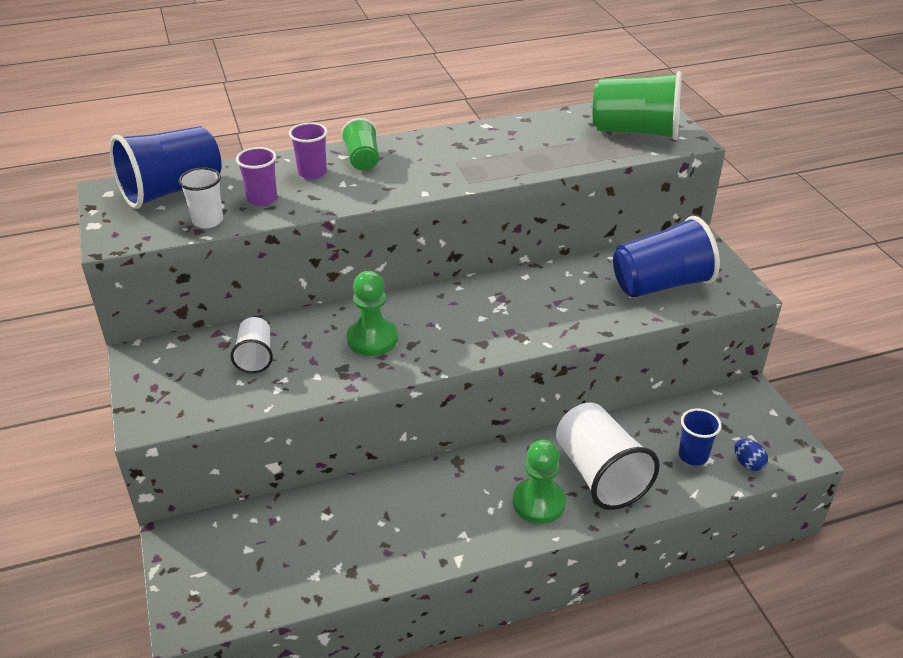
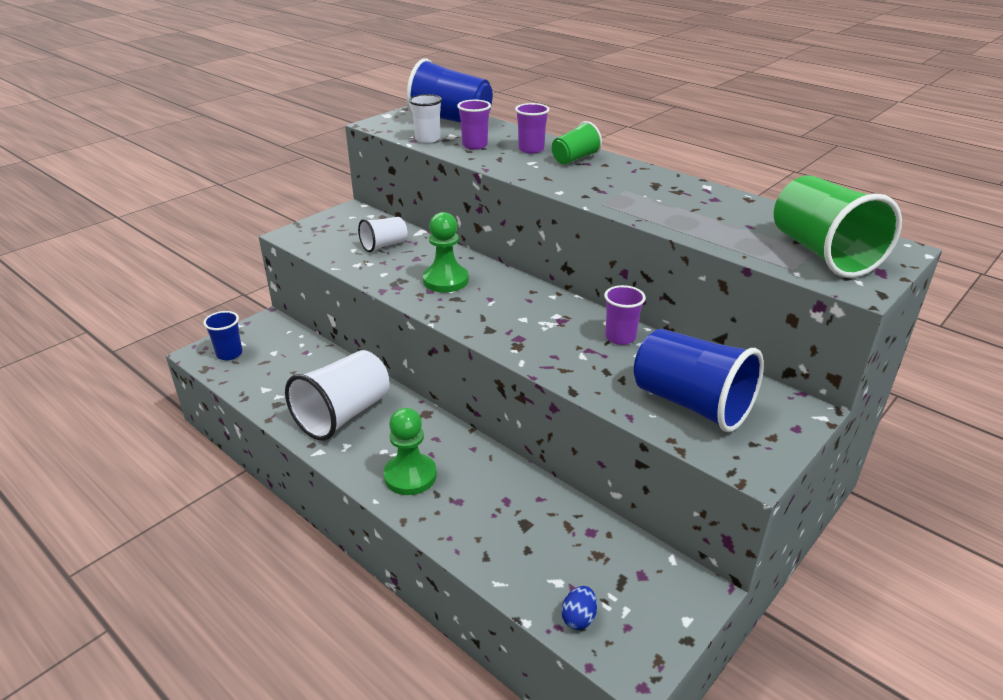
camera: 60 degrees right, 5 degrees down
white cup [556,403,660,510] -> white cup moved to [285,350,389,441]
blue cup [678,408,722,466] -> blue cup moved to [203,311,242,360]
none -> purple cup [604,285,646,345]

